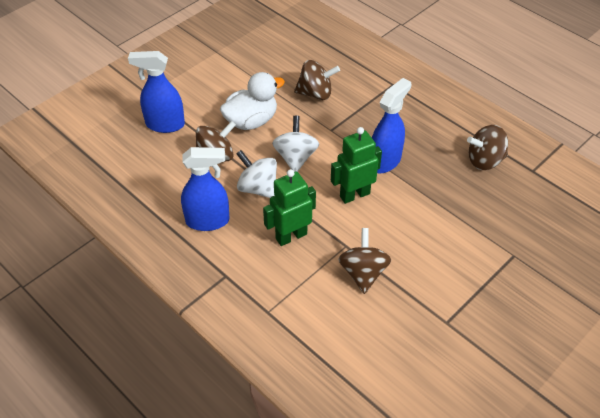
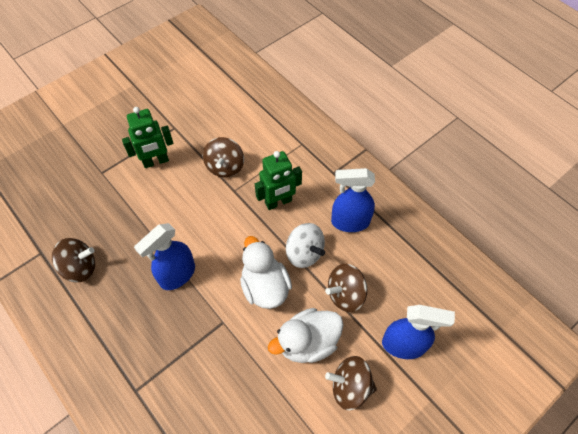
camera: 175 degrees left, 10 degrees up
white spinning top [272,116,319,172] -> white duck [240,236,292,309]
brown spinning top [294,60,340,100] -> brown spinning top moved to [325,356,377,410]
green robot [331,127,382,204] -> green robot moved to [122,107,174,168]

